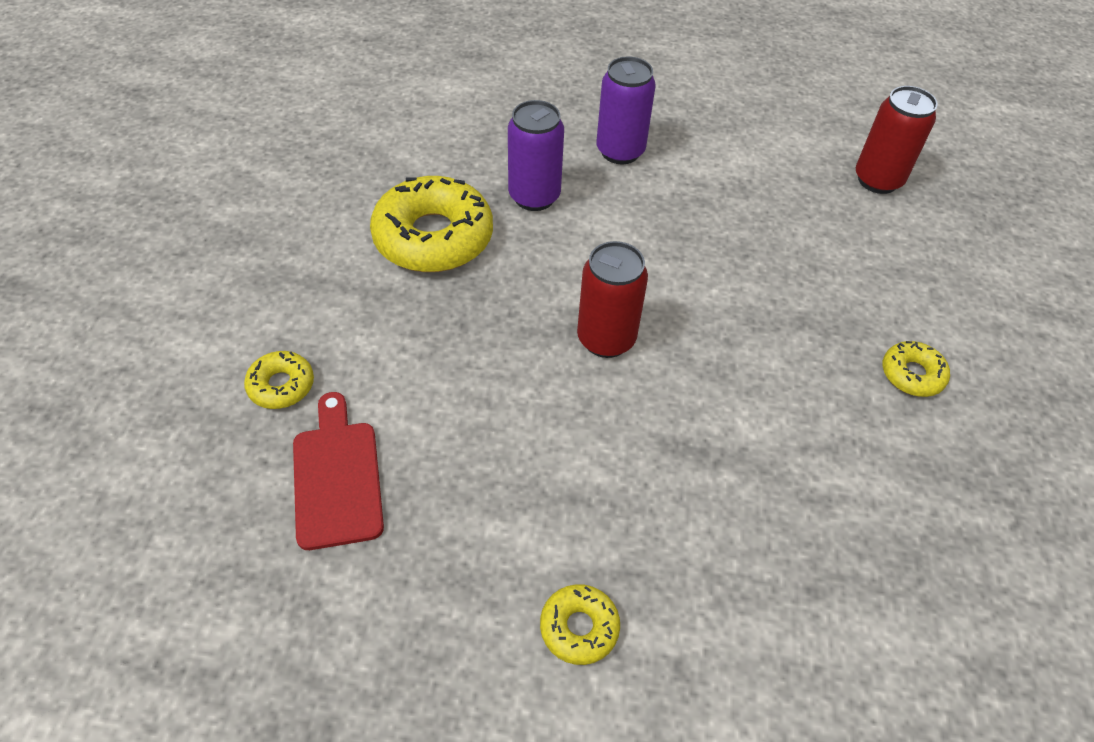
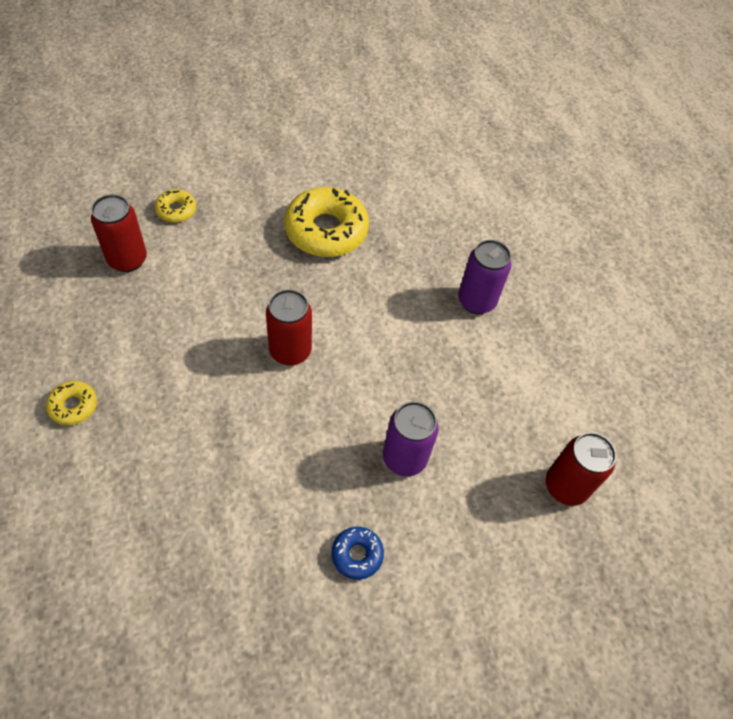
camera: 60 degrees right, 5 degrees up
red cutting board [293,392,384,550] -> red can [91,194,147,272]
purple can [508,100,564,211] -> purple can moved to [383,402,439,476]
yellow donut [883,341,950,397] -> blue donut [332,527,384,580]

